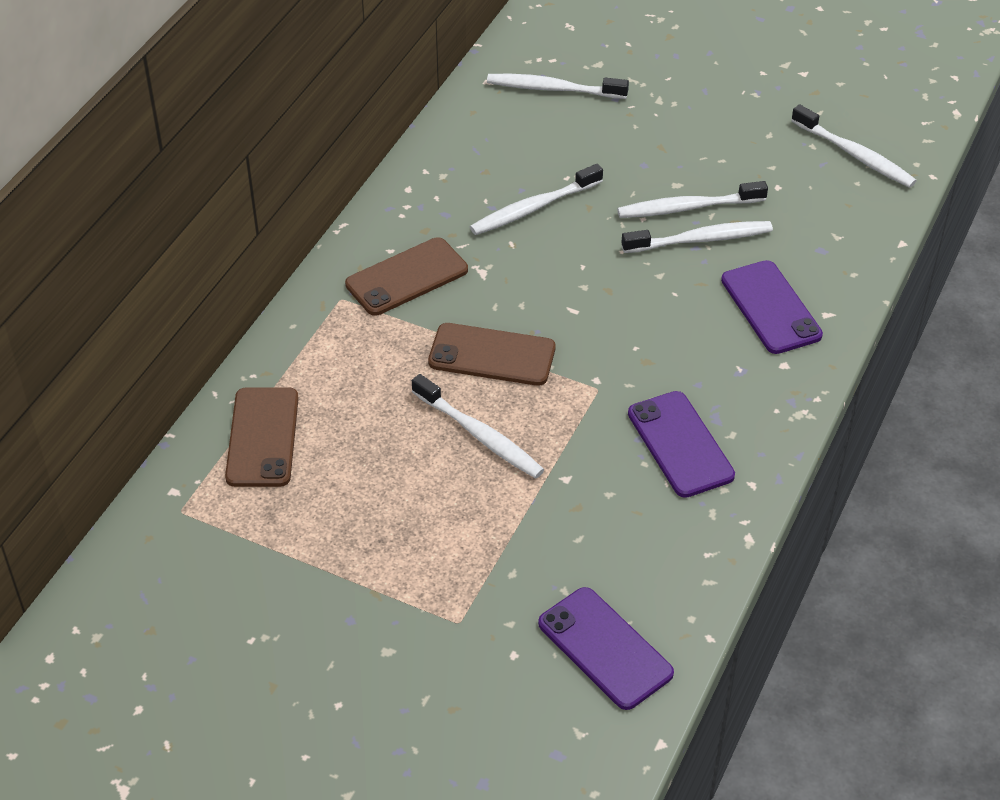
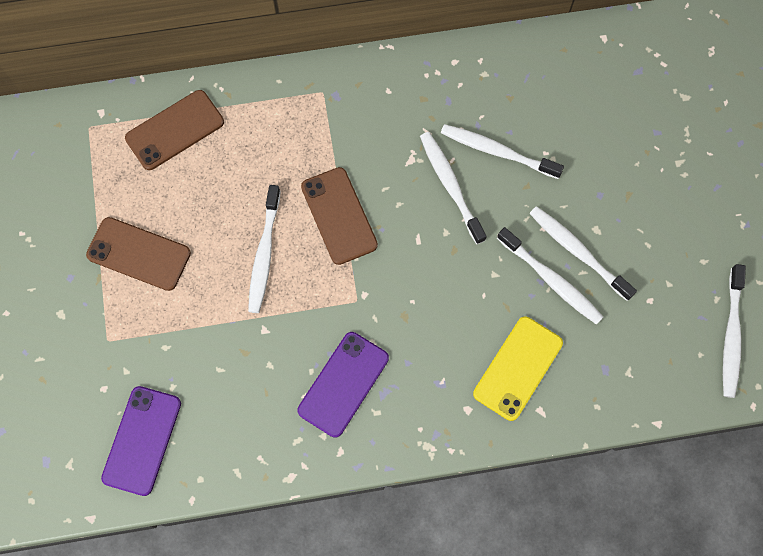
camera: 55 degrees right, 25 degrees up
brown phone [345,237,468,316] -> brown phone moved to [86,217,191,291]
white toothbrush [487,74,629,99] -> white toothbrush moved to [420,132,487,244]
purple phone [721,260,823,354] -> yellow phone [473,316,563,421]

